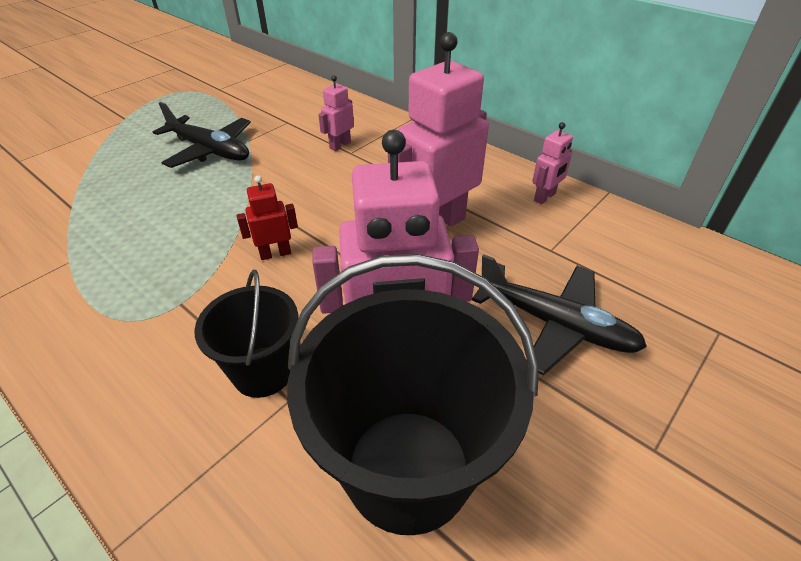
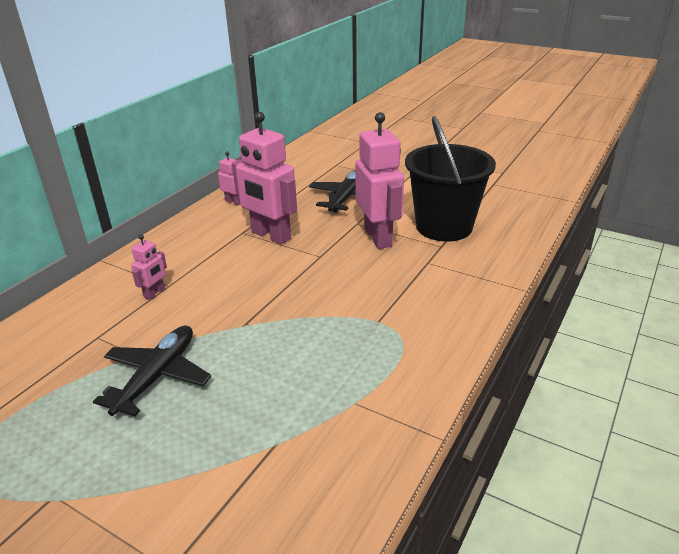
camera: 100 degrees left, 10 degrees down
black bucket [194,269,299,398] -> none
red robot [237,176,298,260] -> none
pink robot [318,75,354,151] -> pink robot turned 90 degrees counterclockwise [131,235,167,300]

